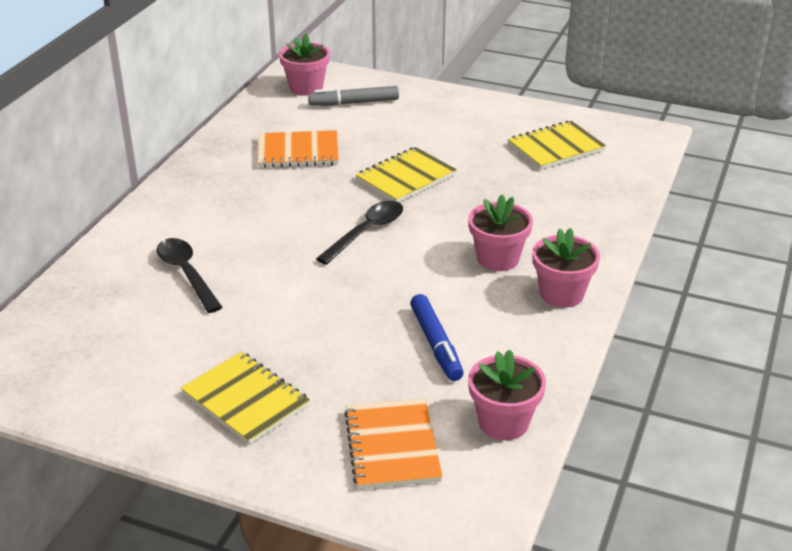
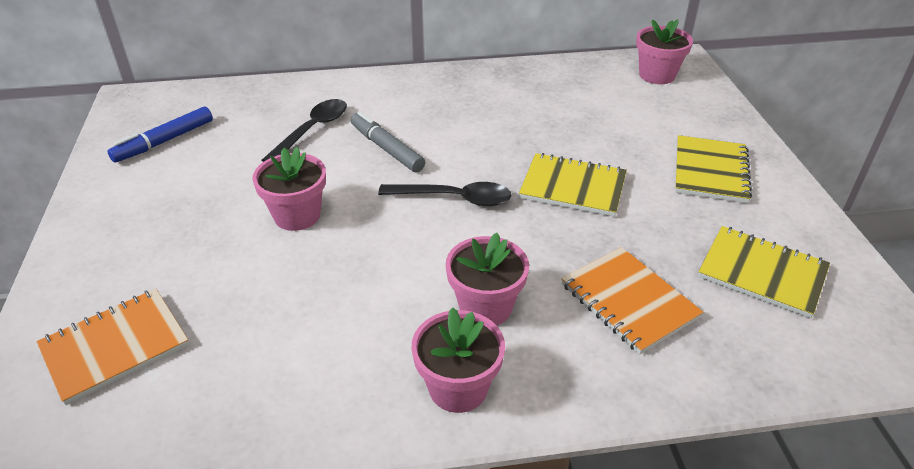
camera: 60 degrees right, 5 degrees up
yellow notebook [181,352,310,445] -> yellow notebook moved to [675,135,752,203]
orange notebook [258,130,339,168] -> orange notebook moved to [561,247,703,354]
grey marker [308,86,399,106] -> grey marker moved to [350,111,425,173]
blue marker [410,294,464,381] -> blue marker moved to [107,106,213,163]
pink flower pot [468,349,546,440] -> pink flower pot moved to [252,147,326,231]

